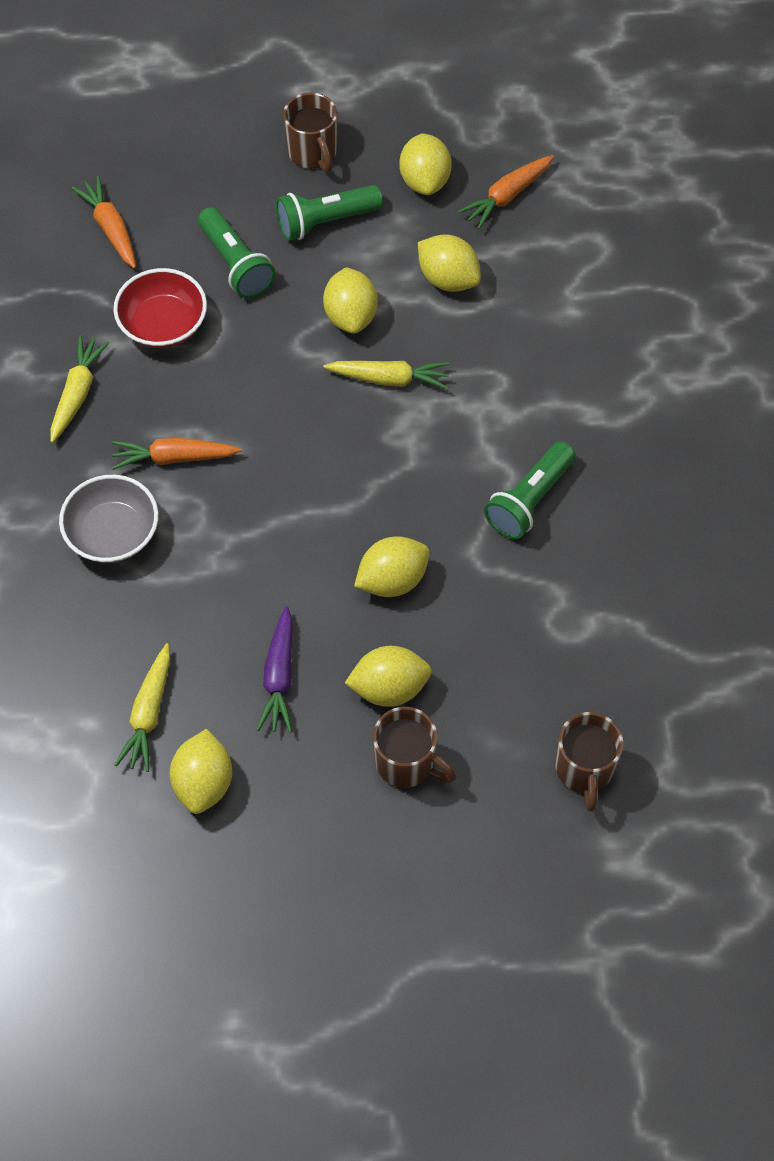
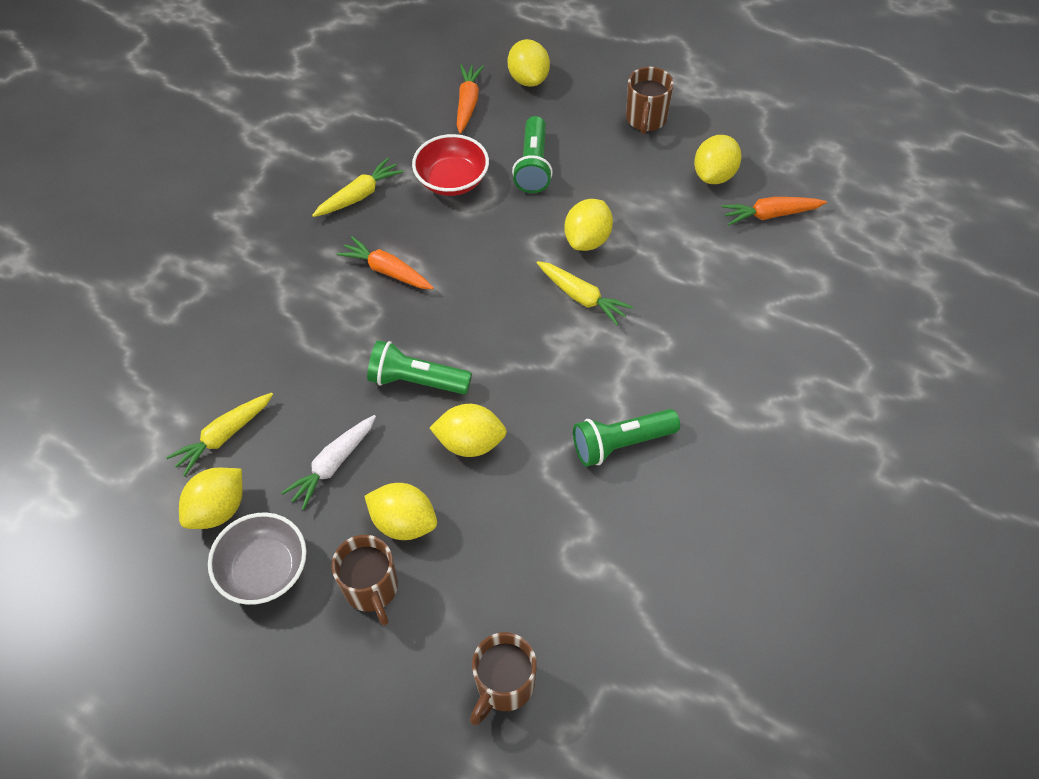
camera: 35 degrees right, 5 degrees down
grey bowl [59,475,159,563] -> grey bowl moved to [208,512,307,605]
purple carrot [257,606,292,732] -> white carrot [281,415,376,510]
green flashlight [276,185,383,241] -> green flashlight moved to [367,340,472,395]
yellow lemon [418,234,481,292] -> yellow lemon moved to [508,39,550,87]

